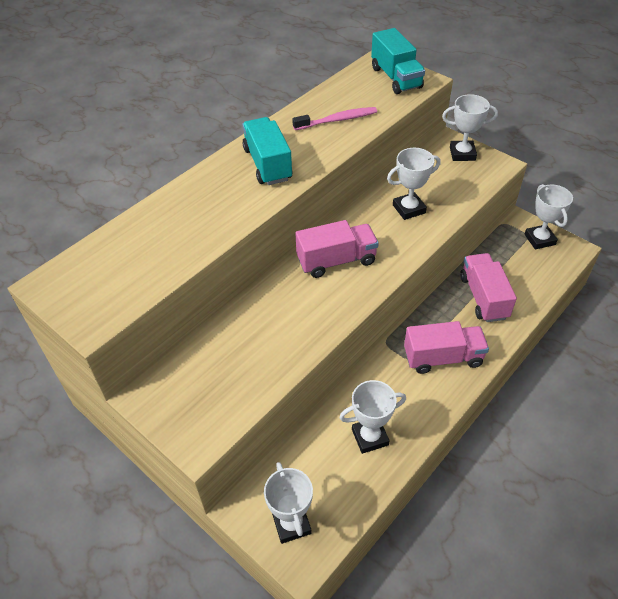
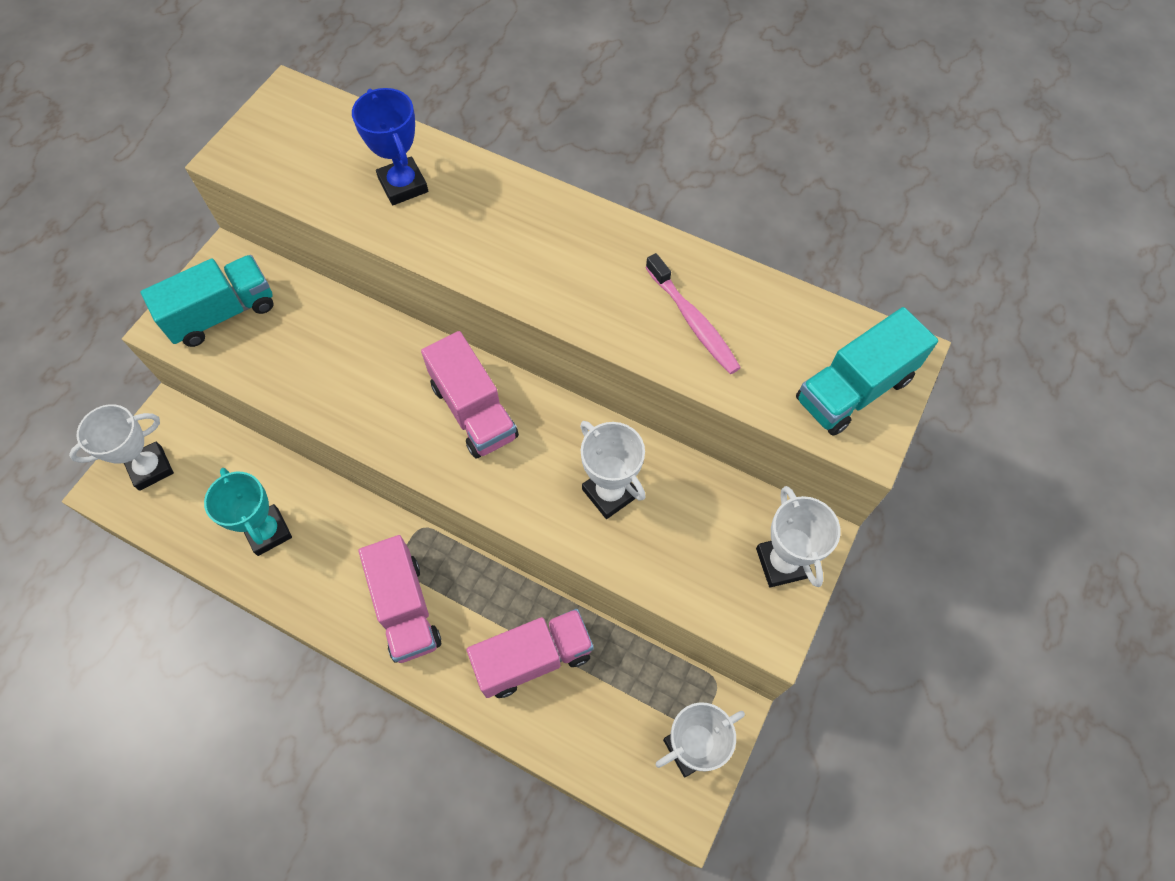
camera: 75 degrees right, 15 degrees up
turquoise truck [242,117,292,185] -> turquoise truck moved to [141,255,273,347]
white trophy [339,380,406,454] -> turquoise trophy [204,468,292,556]
none -> blue trophy [352,88,428,205]

